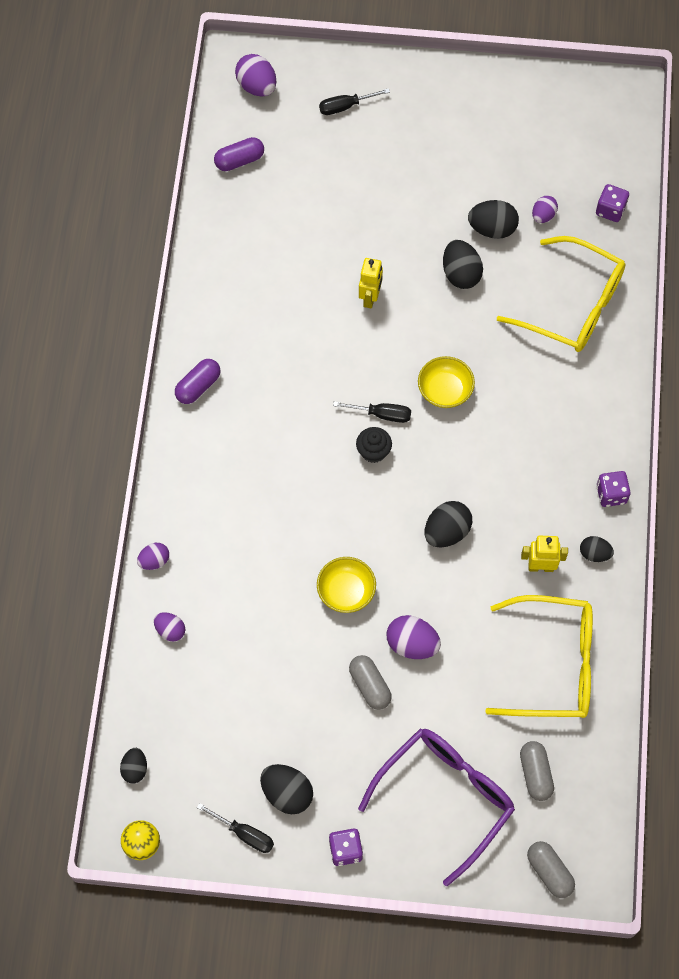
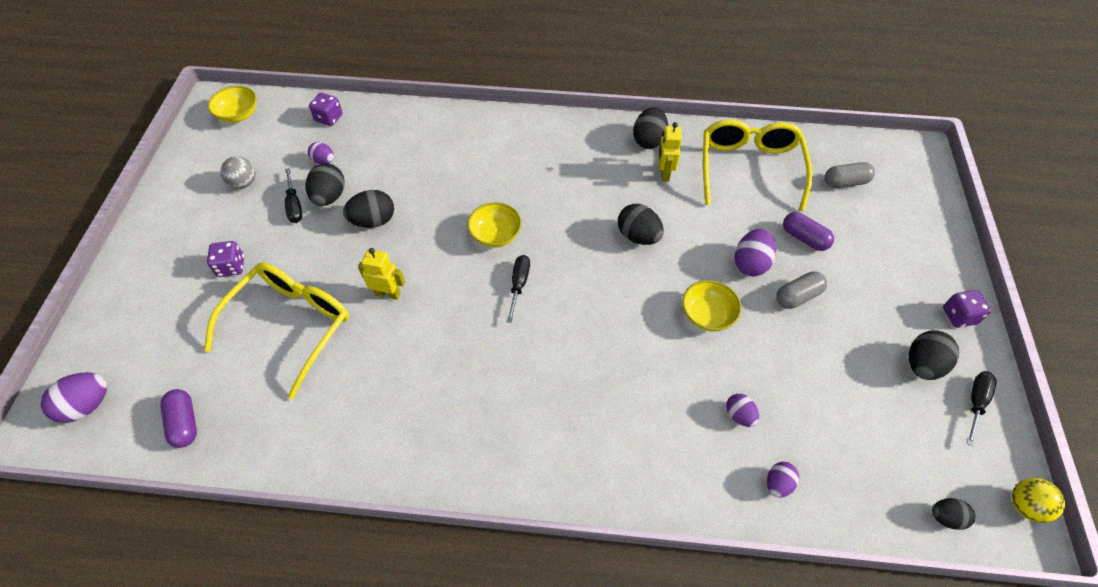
camera: 90 degrees left, 10 degrees down
purple egg [137,543,169,570] -> purple egg moved to [726,394,759,427]
purple capsule [175,359,220,404] -> purple capsule moved to [783,212,834,251]
black screwdriver [319,88,390,115] -> black screwdriver moved to [285,168,303,223]
black cupcake [356,427,392,463] -> none
purple glasses [358,729,515,886] -> none
yellow glasses [497,236,626,352] -> yellow glasses moved to [204,263,349,399]
grey capsule [527,841,575,898] -> none
black egg [580,536,614,562] -> black egg [633,107,668,149], size x1.61
purple dice [597,471,631,507] -> purple dice moved to [207,241,244,277]
none -> yellow bowl [208,86,257,123]
none -> grey ball [220,156,256,189]

